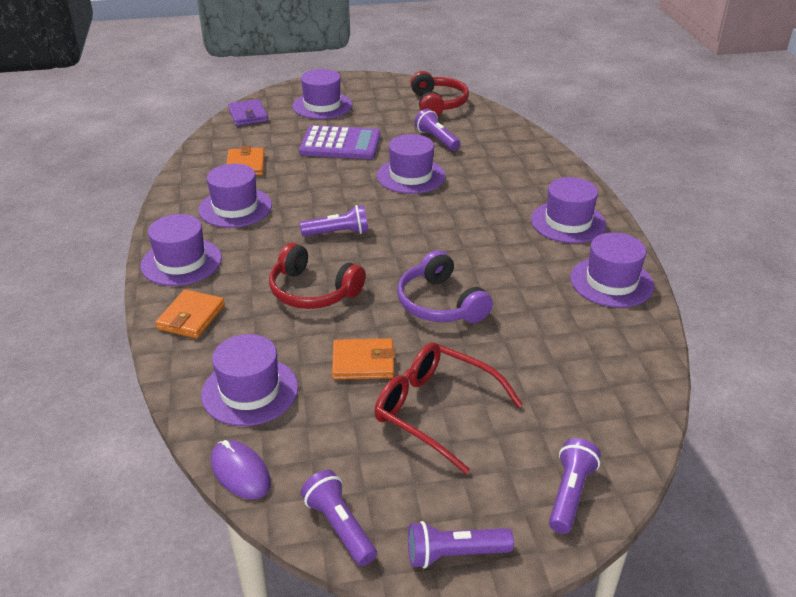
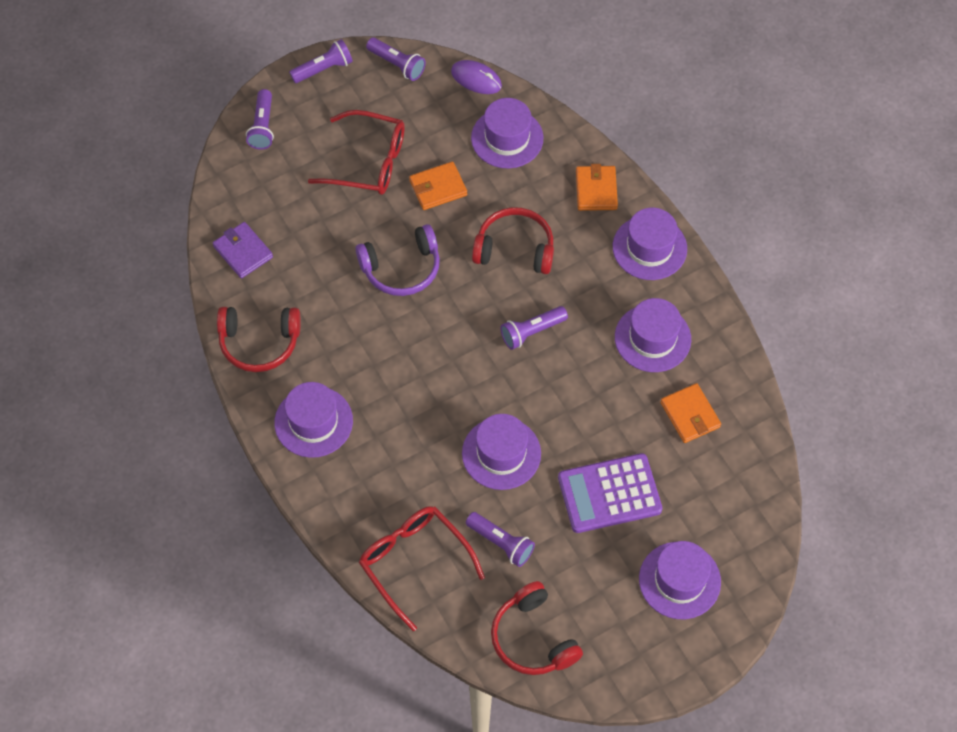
camera: 160 degrees right, 25 degrees up
purple wallet [228,99,268,126] -> purple wallet moved to [213,222,273,278]
purple headphones [397,250,493,323] -> purple headphones turned 120 degrees clockwise [356,224,440,296]
purple hat [570,232,654,308] -> red headphones [217,307,301,372]
none -> red glasses [359,506,485,631]

